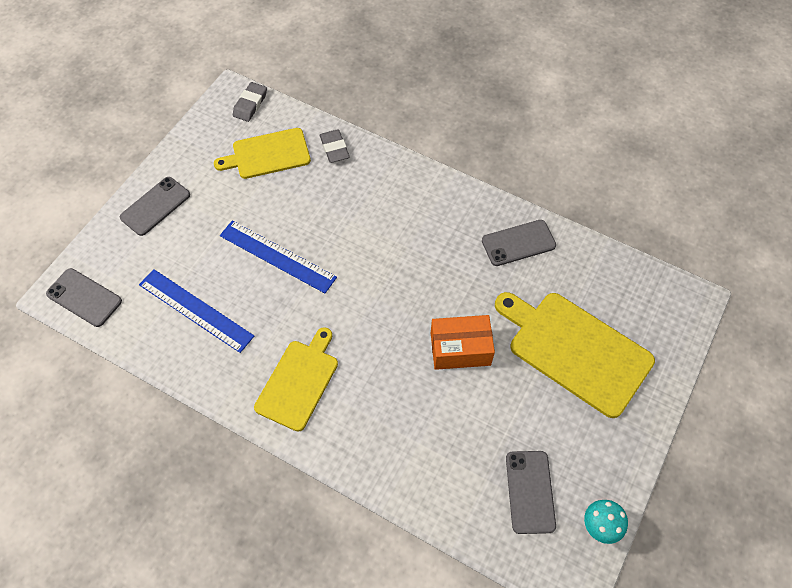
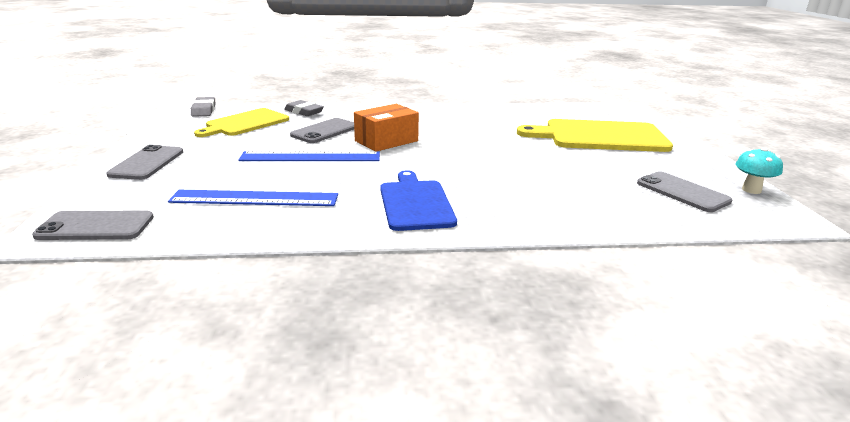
camera: 35 degrees left, 35 degrees down
yellow cutting board [254,327,338,432] -> blue cutting board [380,170,457,231]
orange box [431,315,495,370] -> orange box moved to [354,104,419,152]
grey phone [482,220,556,266] -> grey phone moved to [290,118,354,143]

